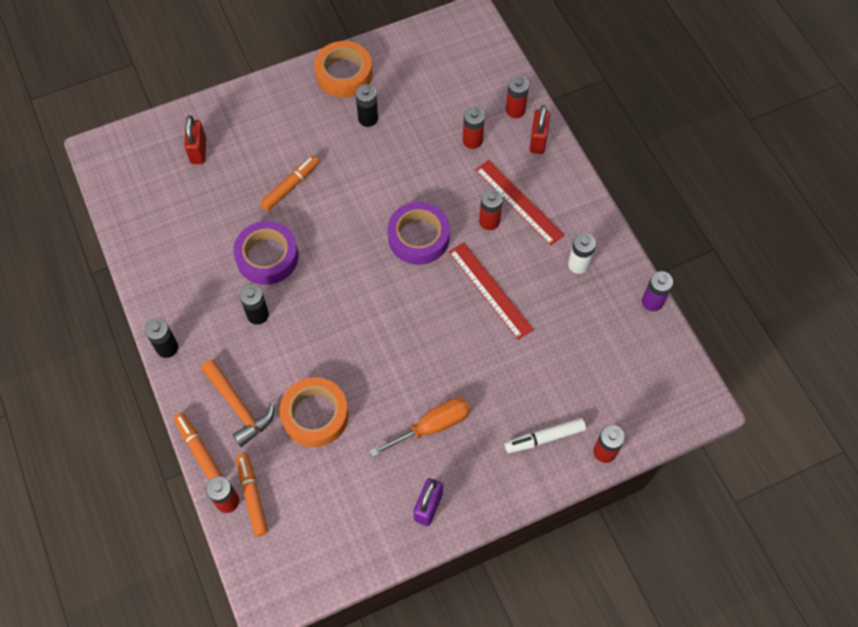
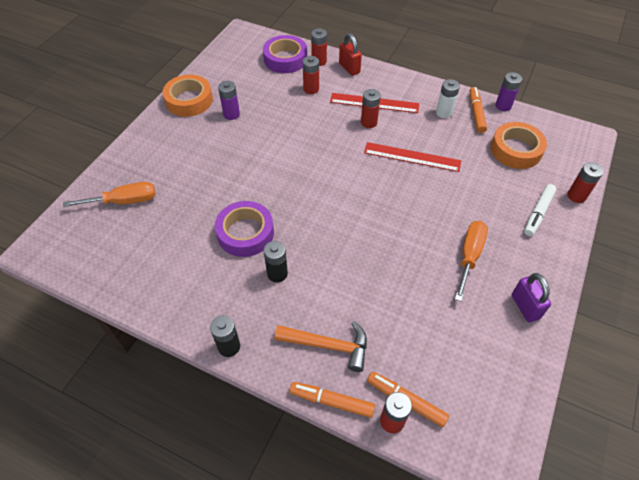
camera: 40 degrees left, 10 degrees down
red padlock [184,116,206,164] -> orange screwdriver [63,182,156,207]
orange marker [260,156,319,211] -> orange marker moved to [470,87,487,133]
orange tape [280,377,349,447] -> orange tape moved to [491,122,547,169]
black battery [356,84,378,127] -> purple battery [218,81,240,120]
purple tape [388,202,450,265] -> purple tape moved to [263,35,307,73]

